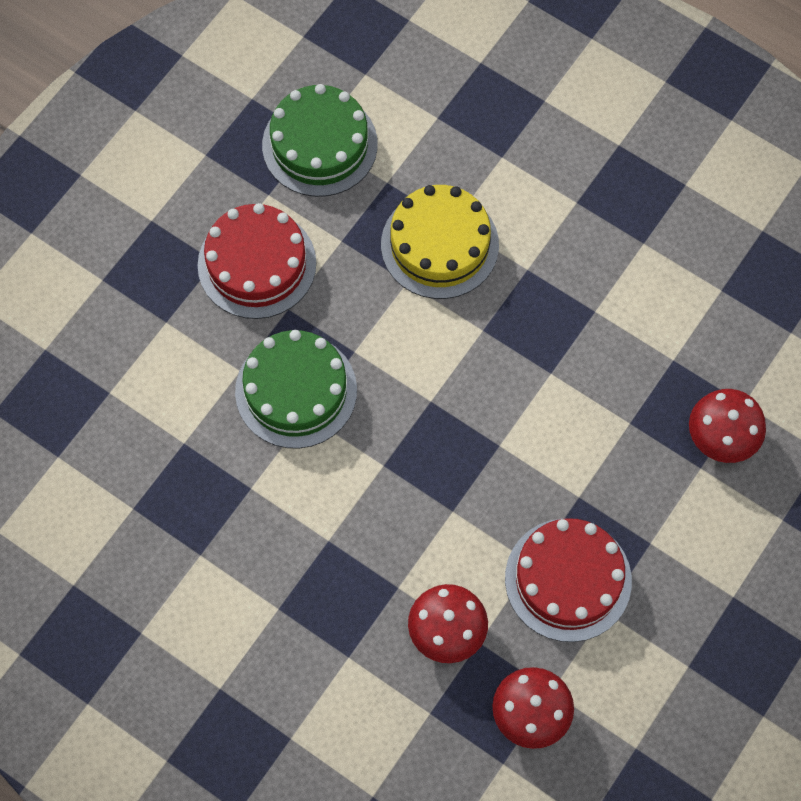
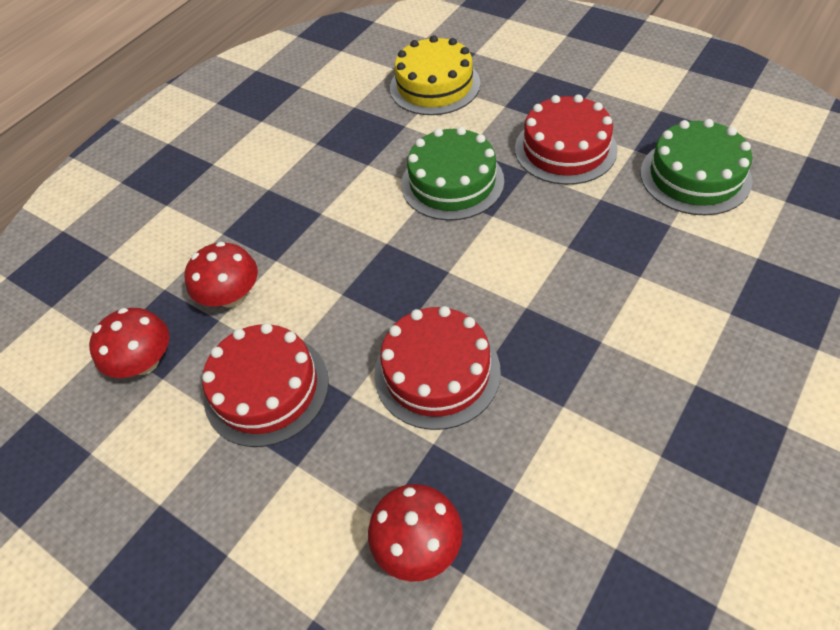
camera: 95 degrees right, 15 degrees down
yellow cake [381,185,499,299] -> yellow cake moved to [390,35,480,115]
none -> red cake [374,306,501,430]

